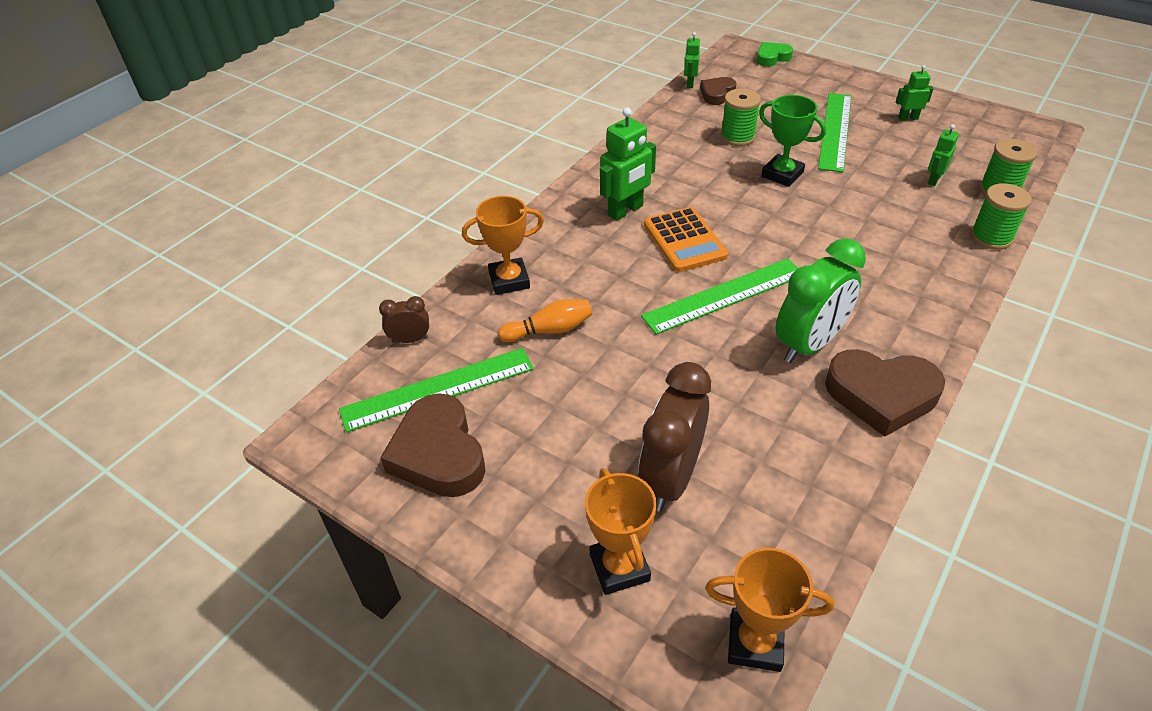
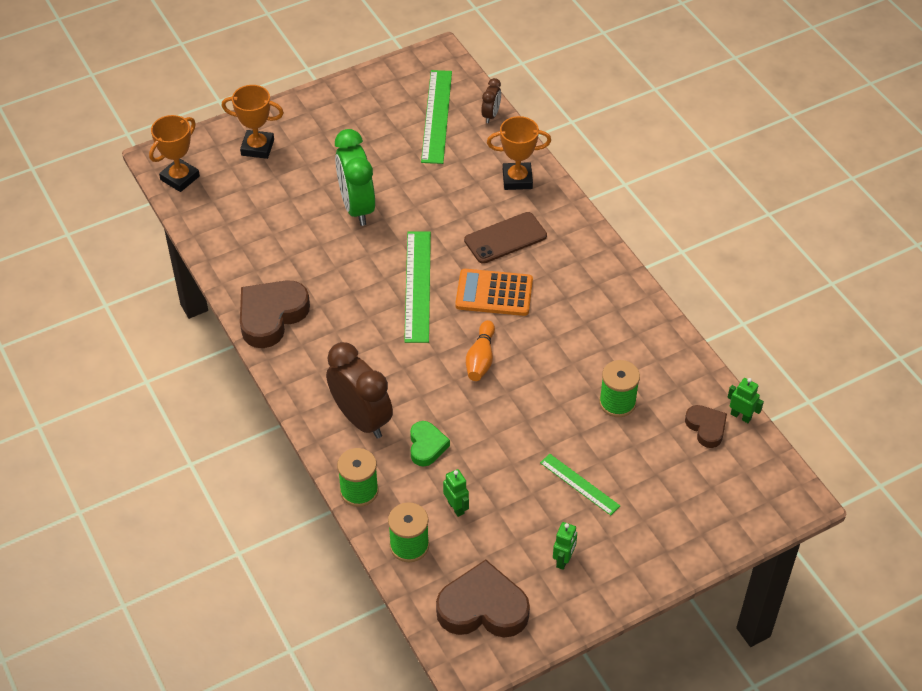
camera: 115 degrees right, 5 degrees up
brown heart [380,393,486,497] -> brown heart moved to [436,559,530,637]
orange trophy [462,196,544,295] -> orange trophy turned 75 degrees clockwise [487,116,551,190]
orange bowling pin [498,299,592,342] -> orange bowling pin moved to [466,320,495,381]
green robot [600,107,656,221] -> none
brown clock [638,362,711,511] -> brown clock moved to [326,342,393,439]
green heart [756,42,793,67] -> green heart moved to [410,421,450,466]
green trophy [759,95,826,187] -> none
green clock [776,238,866,363] -> green clock moved to [335,129,375,226]
green ruler [818,93,851,172] -> green ruler [540,454,620,516], size x0.58
none -> brown phone [464,212,547,264]

